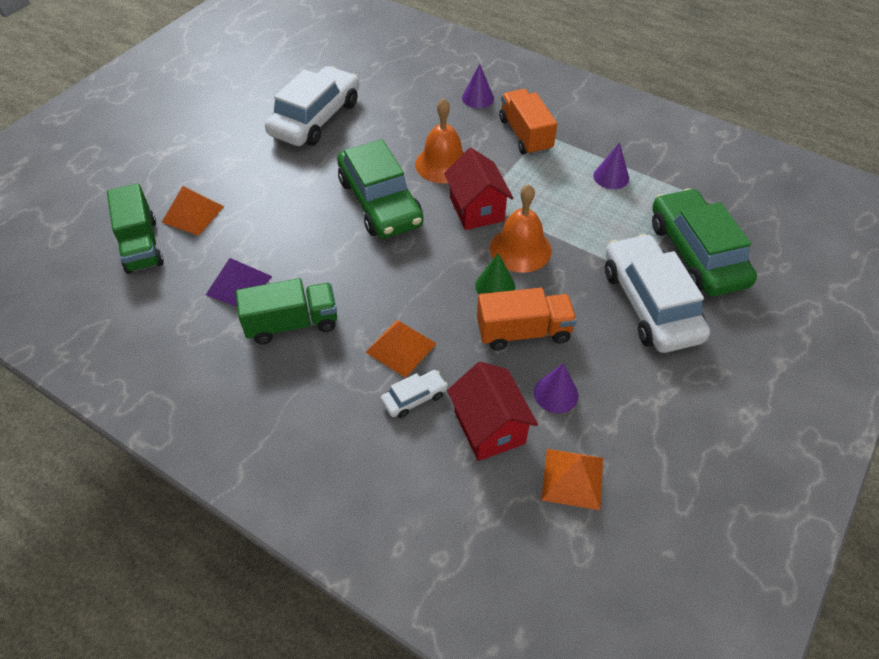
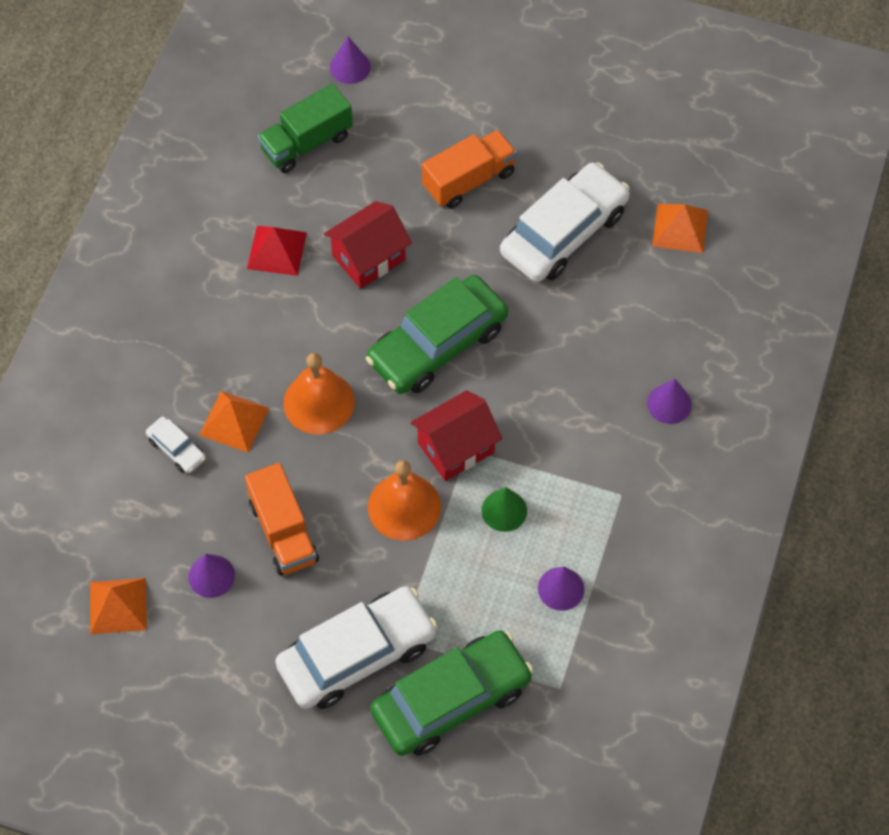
camera: 75 degrees right, 10 degrees up
orange pyramid [161,186,224,236] -> orange pyramid moved to [652,204,708,253]
purple pyramid [206,258,272,307] -> red pyramid [247,226,307,276]
green truck [236,278,337,344] -> none
white car [265,66,359,146] -> white car turned 60 degrees counterclockwise [500,162,630,282]
orange bell [415,98,464,184] -> orange bell moved to [283,353,355,435]
red house [447,362,538,461] -> red house moved to [324,201,412,289]
green cone [475,253,515,294] -> green cone moved to [481,487,527,532]
orange truck [499,89,557,156] -> orange truck moved to [422,130,517,209]
none -> purple cone [330,37,371,84]

